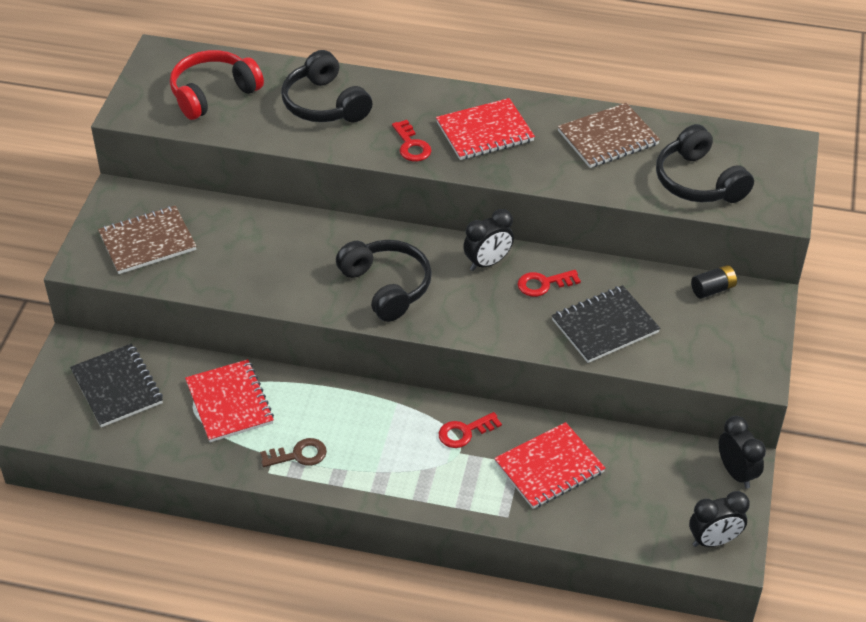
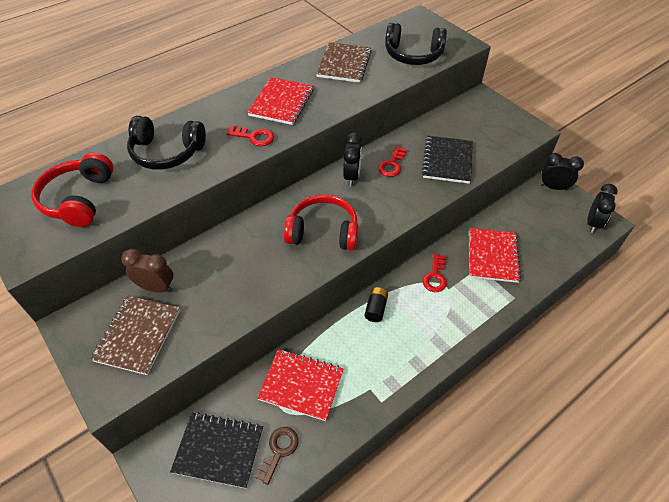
camera: 50 degrees left, 5 degrees up
brown key [260,438,327,467] -> brown key moved to [254,427,299,485]
black headphones [336,240,432,322] -> red headphones [284,194,358,250]
black battery [691,265,737,299] -> black battery moved to [364,287,388,322]
none -> brown clock [121,249,173,293]

